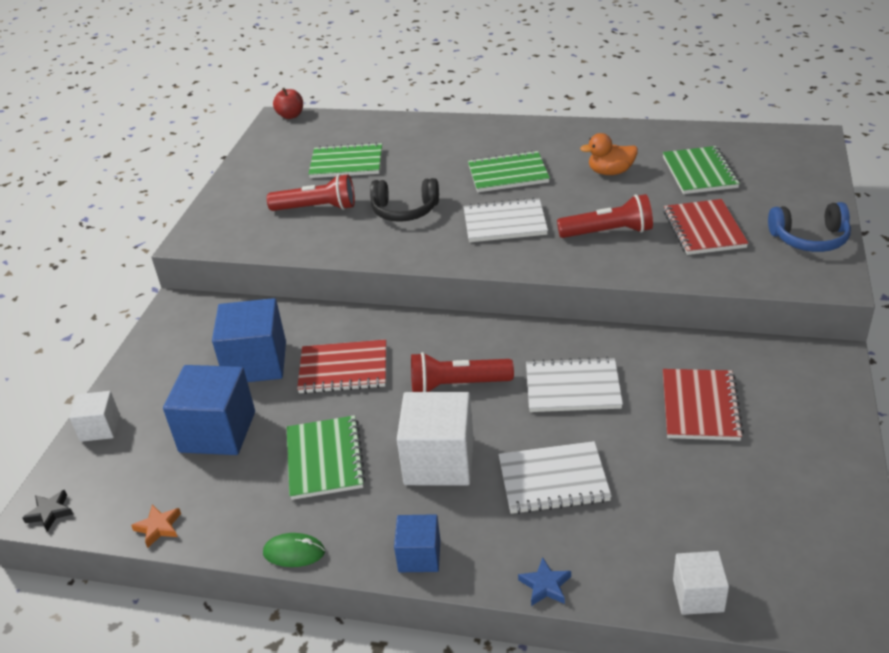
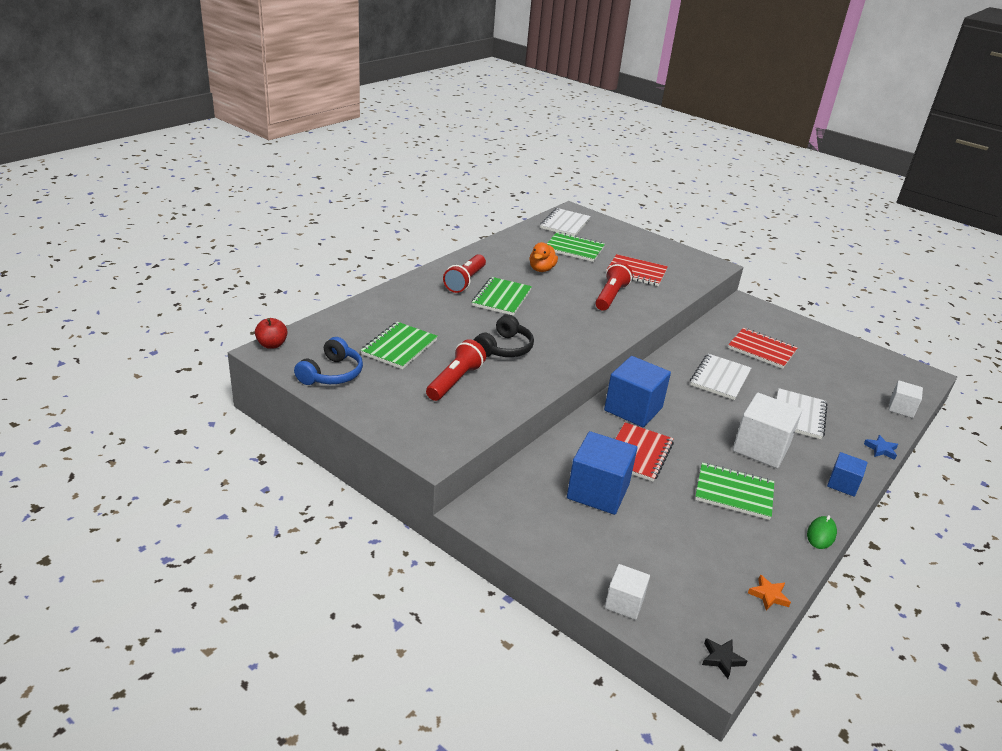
camera: 70 degrees left, 5 degrees down
blue cube [163,365,255,455] -> blue cube moved to [604,356,671,428]
red flashlight [411,352,514,392] -> red flashlight moved to [443,254,486,293]
white notebook [464,198,548,242] -> white notebook moved to [540,208,591,236]
blue headphones [768,202,851,252] -> blue headphones moved to [294,337,363,385]

